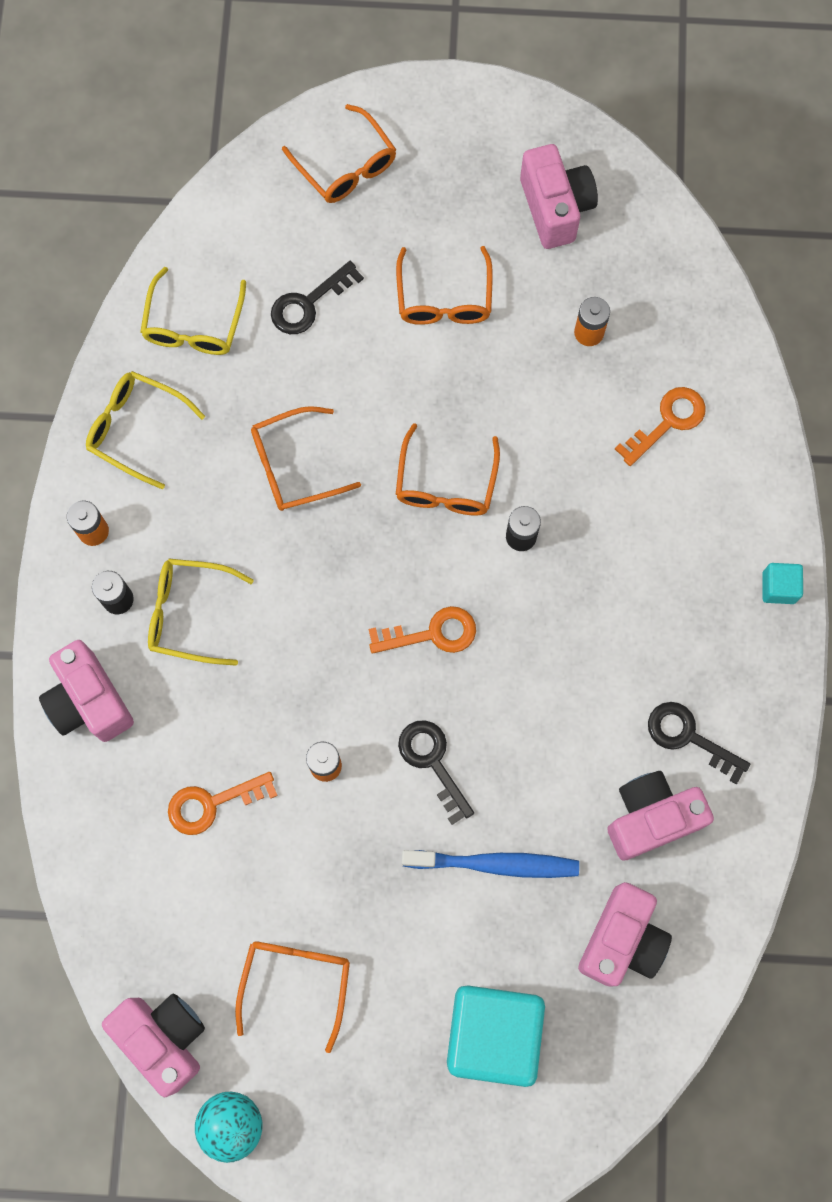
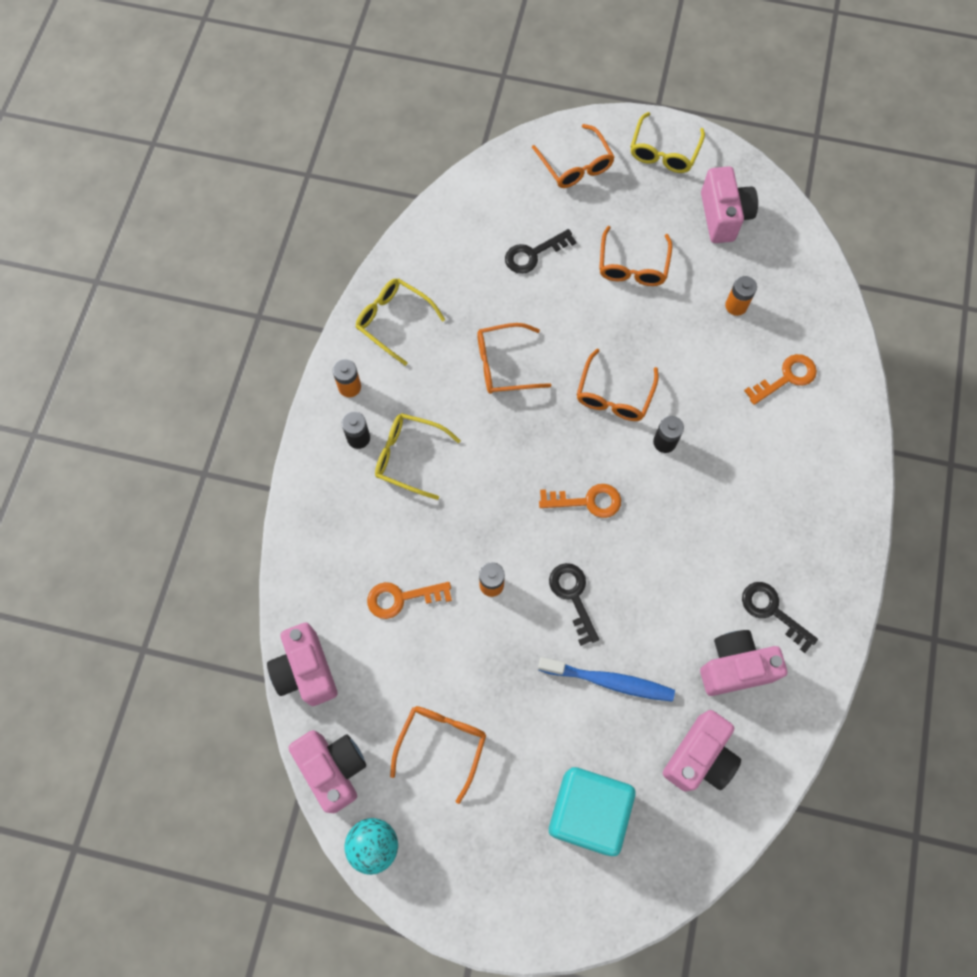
camera: 10 degrees right, 5 degrees down
pink camera [39,640,134,742] -> pink camera moved to [267,623,338,706]
yellow glasses [140,267,246,355] -> yellow glasses moved to [631,112,705,173]
turquoise cube [762,563,803,604] -> none

